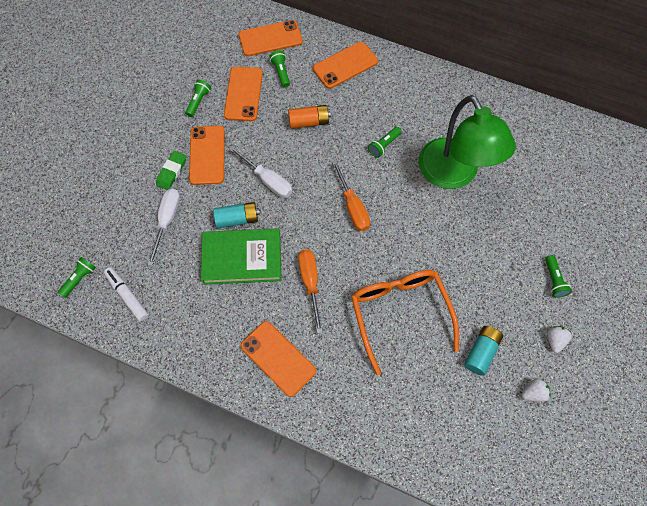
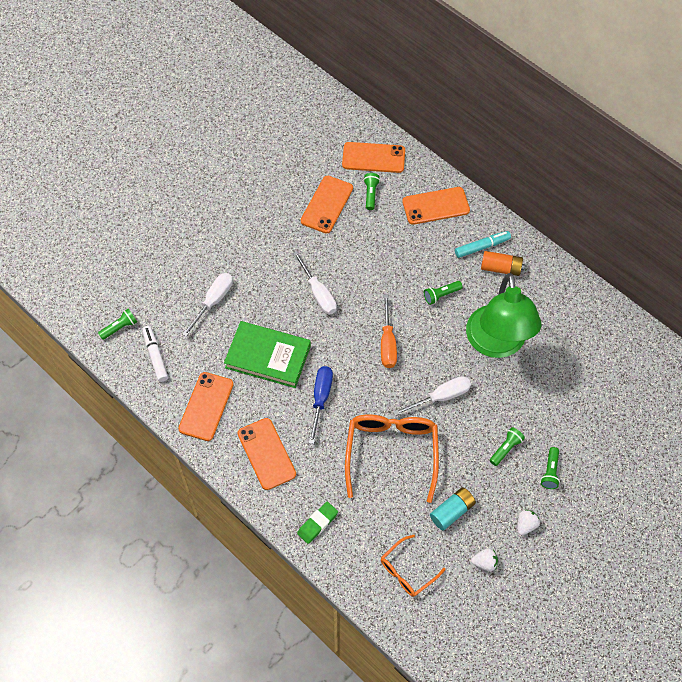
camera: 20 degrees right, 5 degrees down
green eraser [156,151,186,190] -> green eraser moved to [297,502,338,544]
green flashlight [185,80,211,117] -> green flashlight moved to [490,427,525,466]
orange phone [189,126,225,185] -> orange phone moved to [178,372,234,441]
turquoise battery [213,202,260,228] -> none
orange battery [288,105,331,129] -> orange battery moved to [481,251,525,276]
orange screwdriver [298,249,323,334] -> blue screwdriver [309,366,333,444]
none -> orange glasses [381,535,446,597]
none -> white screwdriver [393,376,471,416]
none -> turquoise marker [455,231,511,258]

